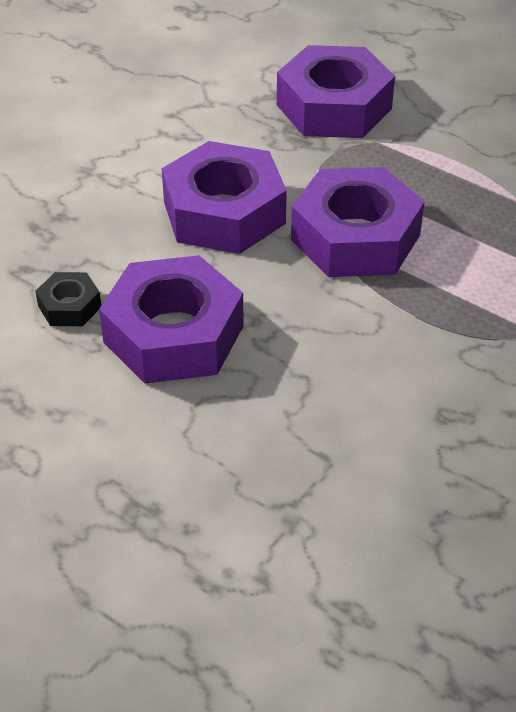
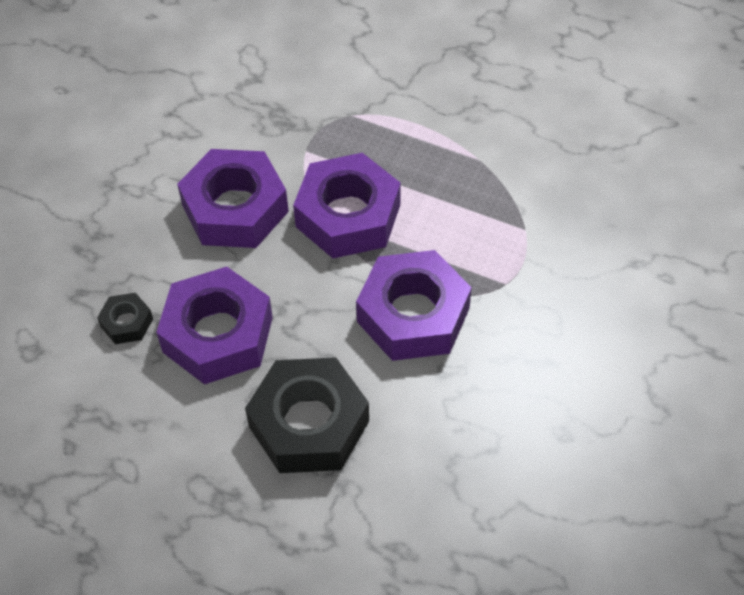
camera: 10 degrees left, 10 degrees up
purple nut [277,45,395,138] -> purple nut moved to [356,250,472,361]
none -> black nut [245,357,369,473]

